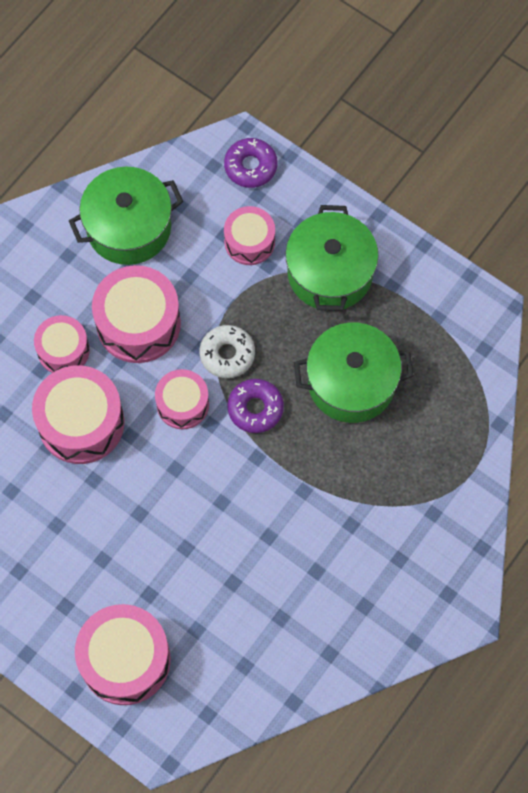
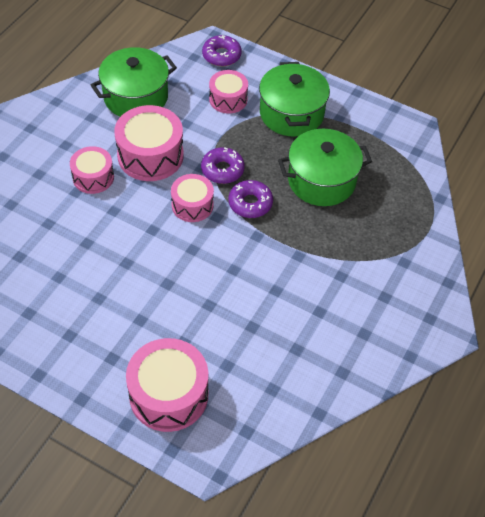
camera: 10 degrees left, 15 degrees down
pink drum [32,365,124,464] -> none
white donut [199,325,255,378] -> purple donut [201,147,245,184]

